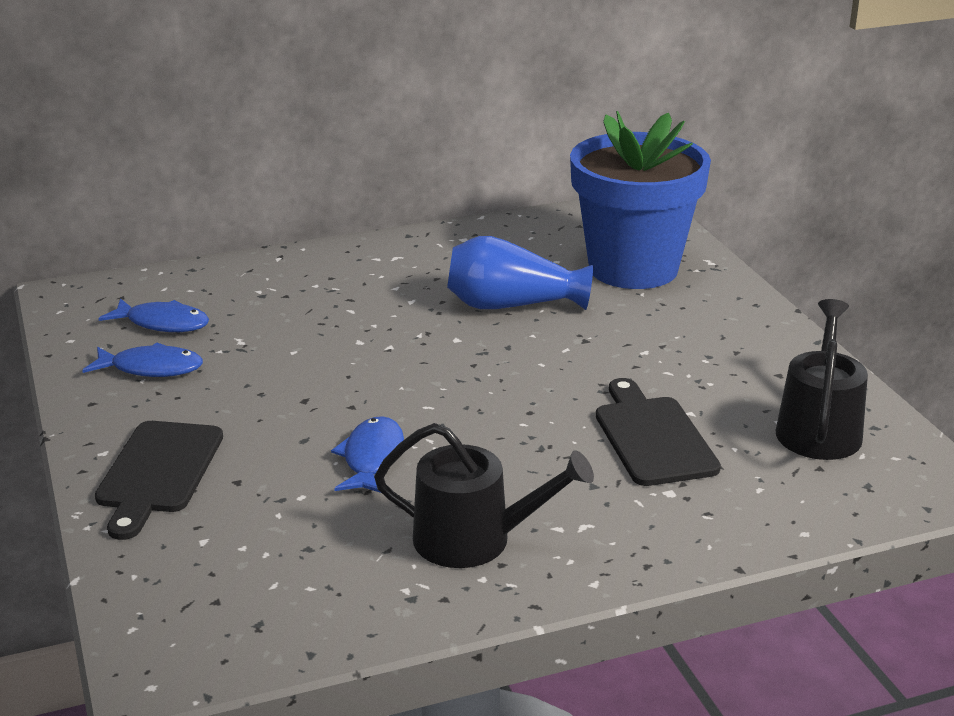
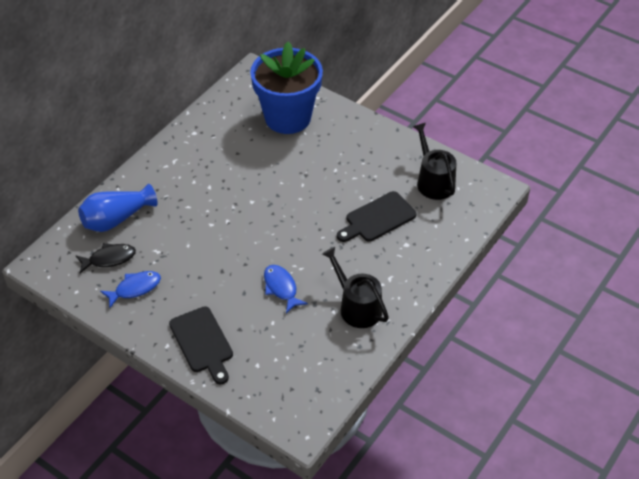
camera: 35 degrees left, 20 degrees up
blue fish [98,298,209,332] -> black fish [75,243,136,274]
black watering can [374,423,594,568] -> black watering can turned 105 degrees counterclockwise [322,247,389,328]
blue vase [447,236,593,310] -> blue vase moved to [78,184,157,232]
black cutting board [596,378,721,486] -> black cutting board turned 75 degrees counterclockwise [337,191,417,242]

